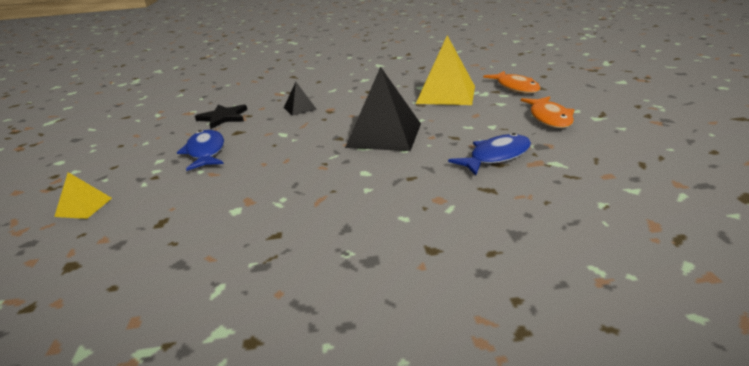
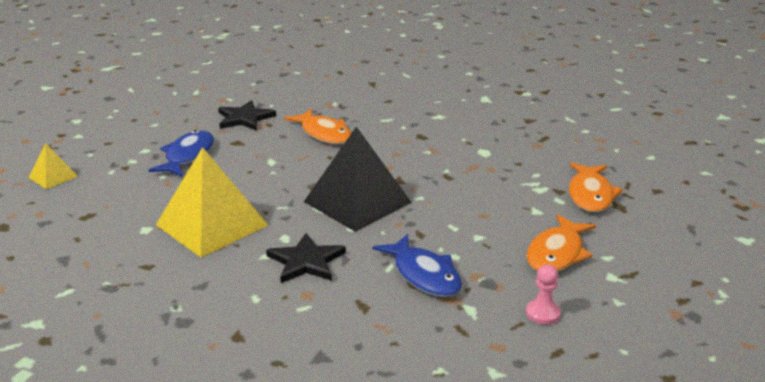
camera: 30 degrees right, 0 degrees up
black pyramid [284,82,317,116] -> orange fish [285,109,351,144]
yellow pyramid [416,35,475,105] -> yellow pyramid moved to [156,147,269,257]
blue fish [448,133,531,176] -> blue fish turned 60 degrees clockwise [373,234,462,297]
none -> black star [266,233,346,283]
none -> pink pawn [526,264,561,325]

